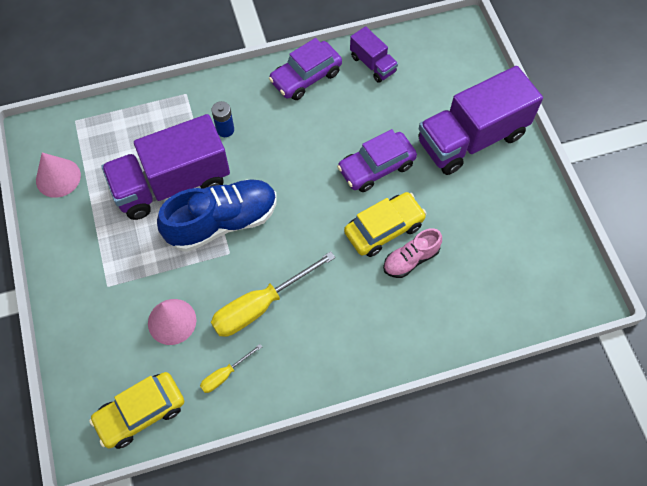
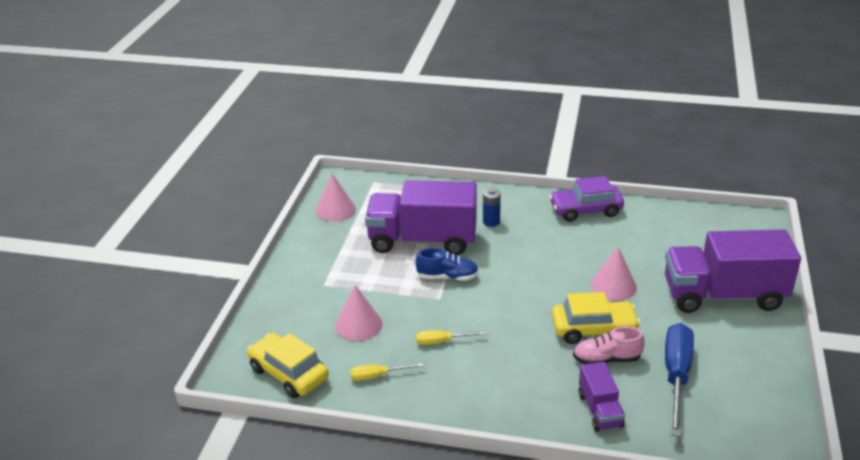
camera: 30 degrees right, 30 degrees down
yellow car [89,372,184,449] -> yellow car turned 45 degrees clockwise [247,333,329,398]
blue shoe [157,179,277,252] -> blue shoe [416,248,479,281], size x0.54
yellow screwdriver [211,251,336,337] -> yellow screwdriver [416,330,487,345], size x0.50
purple car [337,129,417,192] -> pink cone [591,247,637,301]
purple truck [350,26,398,83] -> purple truck moved to [578,362,625,432]
none -> blue screwdriver [665,323,694,437]

